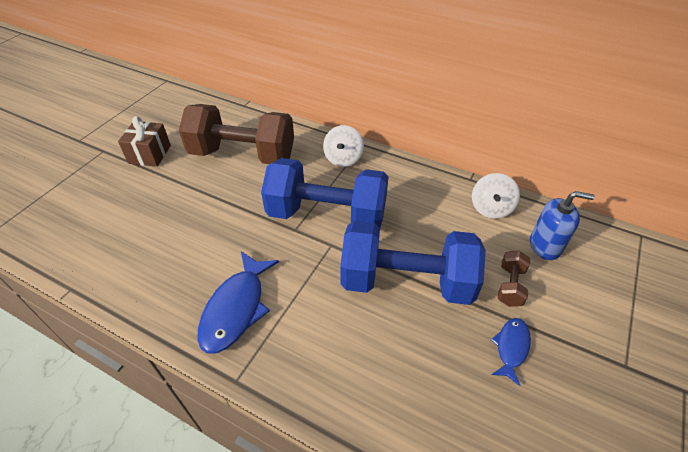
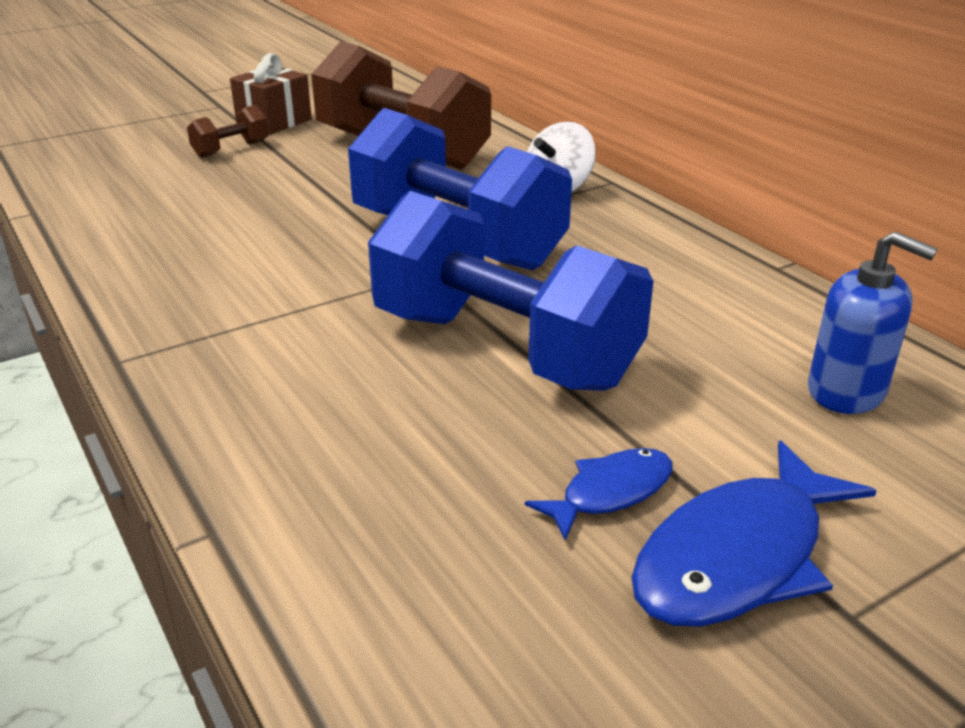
camera: 30 degrees right, 15 degrees down
blue fish [198,251,279,354] -> blue fish moved to [632,441,876,627]
white spinning top [472,173,520,219] -> none
brown dumbbell [497,251,530,307] -> brown dumbbell moved to [187,105,269,158]

